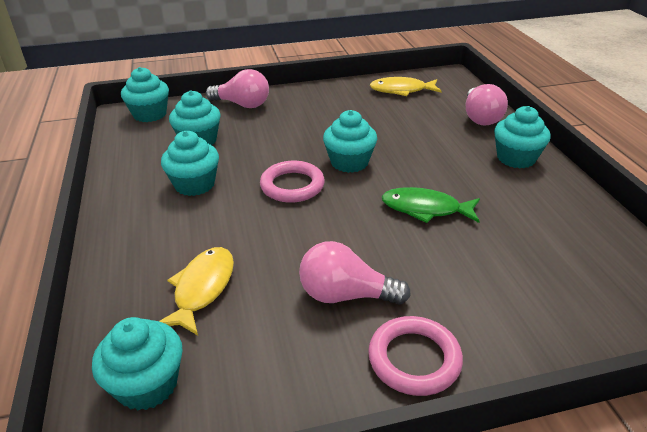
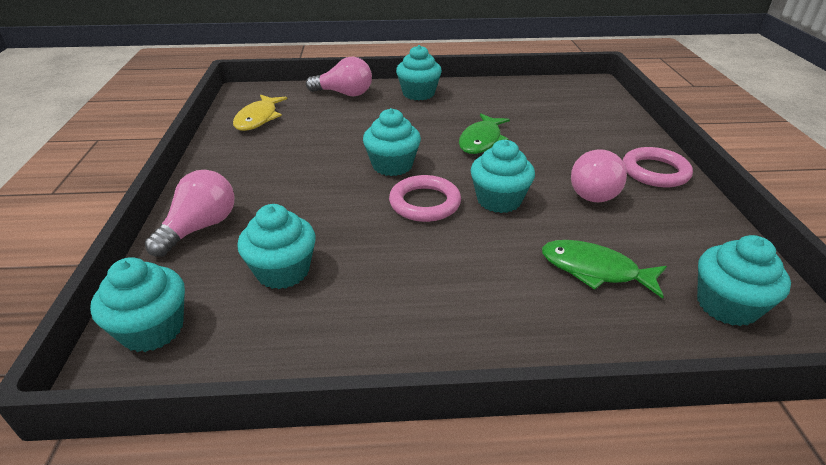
camera: 80 degrees left, 0 degrees up
yellow fish [160,247,234,335] -> green fish [542,240,667,299]
turquoise cupcake [161,131,219,196] -> turquoise cupcake moved to [470,140,535,213]

